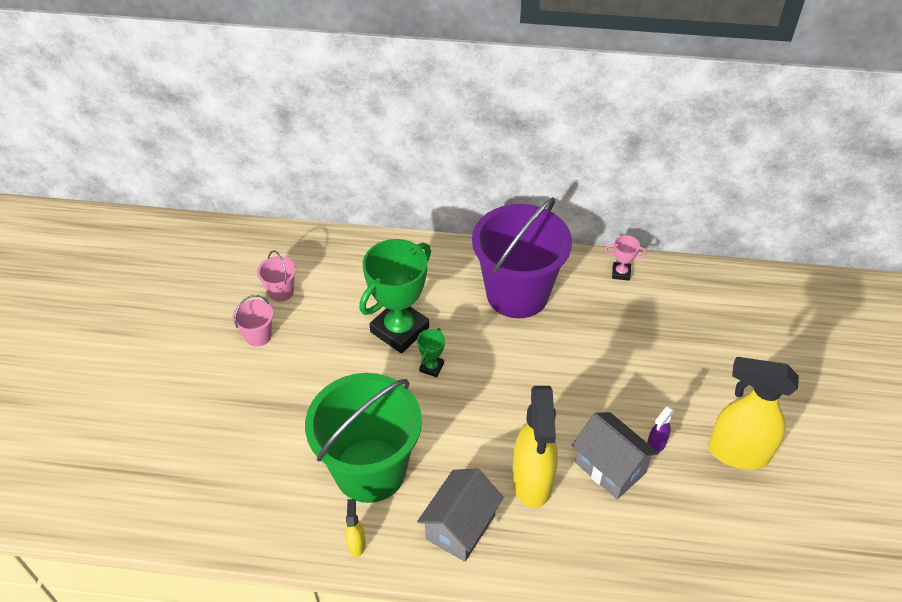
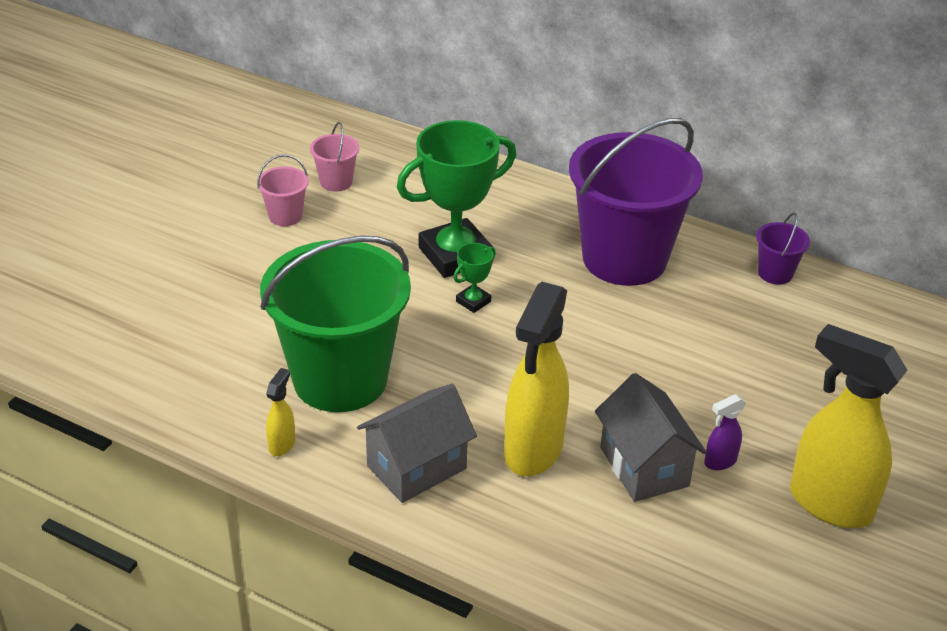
camera: 20 degrees right, 10 degrees down
pink trophy [605,235,647,281] -> purple bucket [756,213,810,285]

